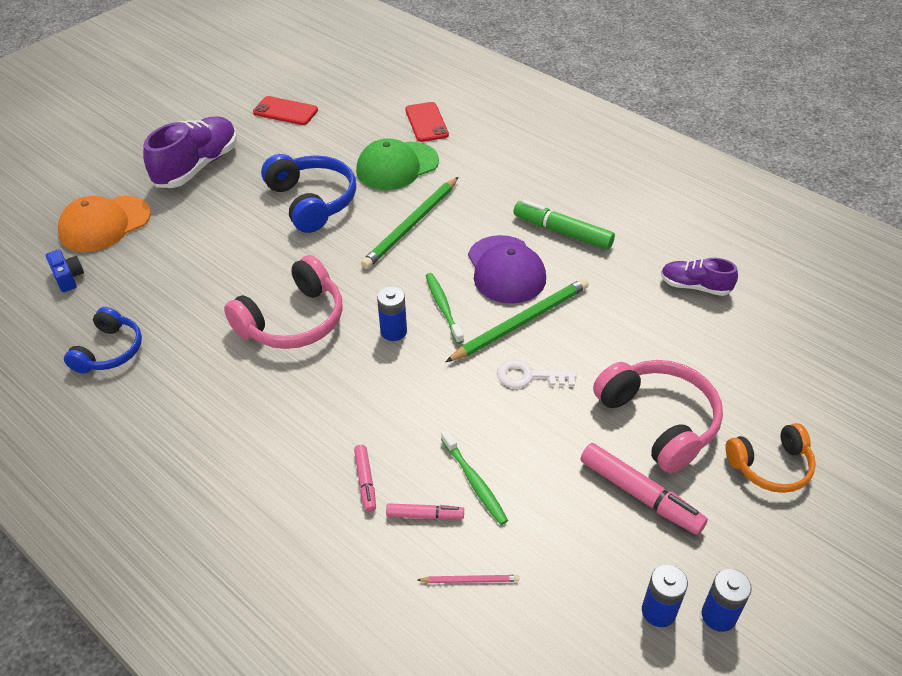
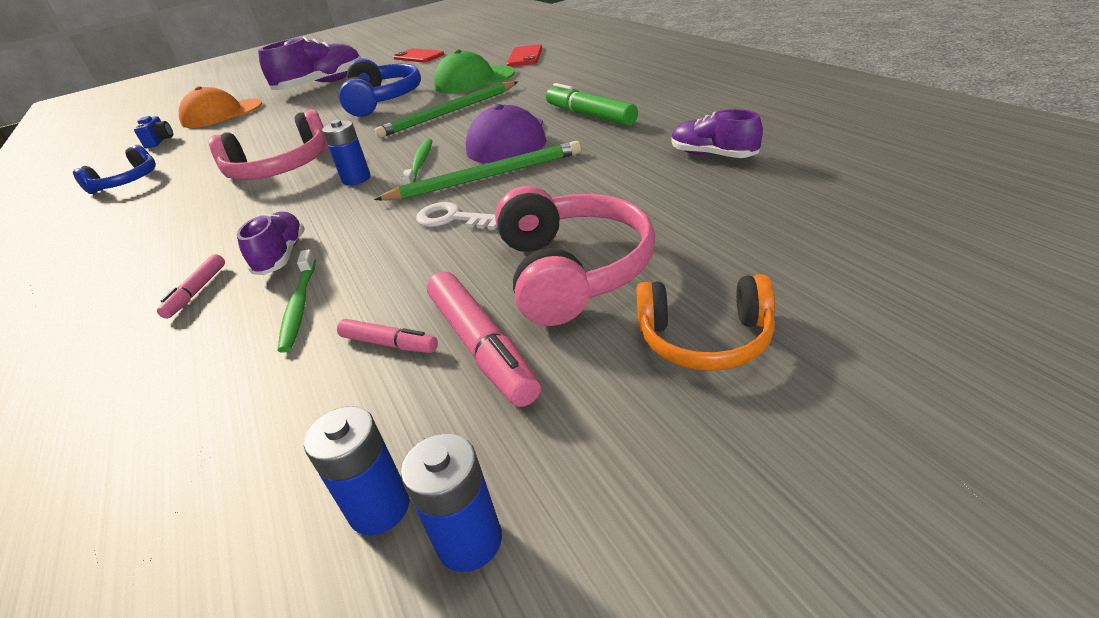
camera: 25 degrees right, 10 degrees down
pink marker [386,503,464,520] -> pink marker moved to [337,319,438,353]
pink pencil [418,575,519,583] -> none
none -> purple shoe [237,212,305,275]

